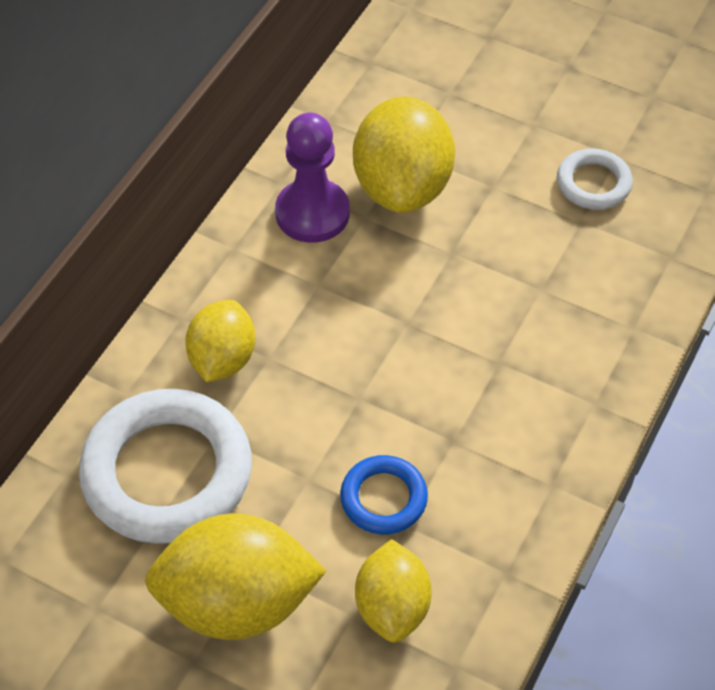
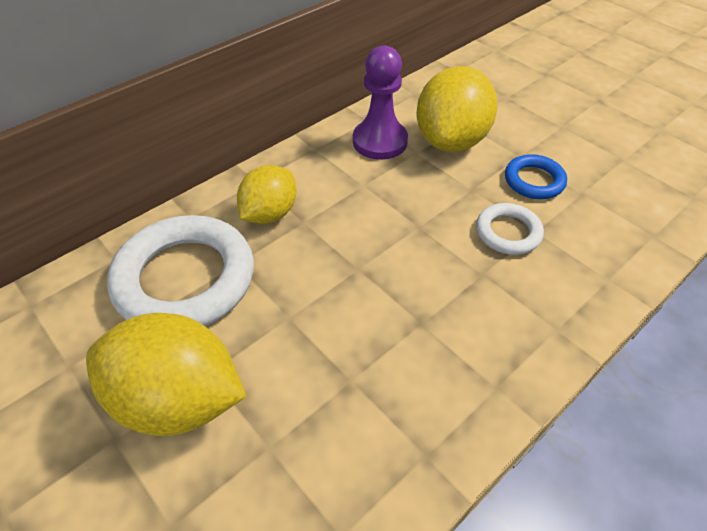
camera: 20 degrees right, 5 degrees down
blue ring [340,455,428,535] -> blue ring moved to [505,154,567,199]
yellow lemon [355,539,432,643] -> none
white ring [557,149,633,210] -> white ring moved to [476,203,544,255]

